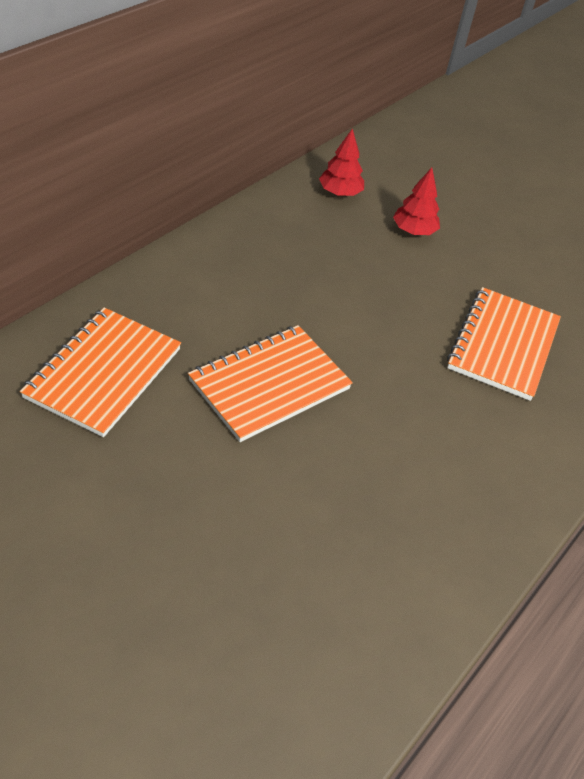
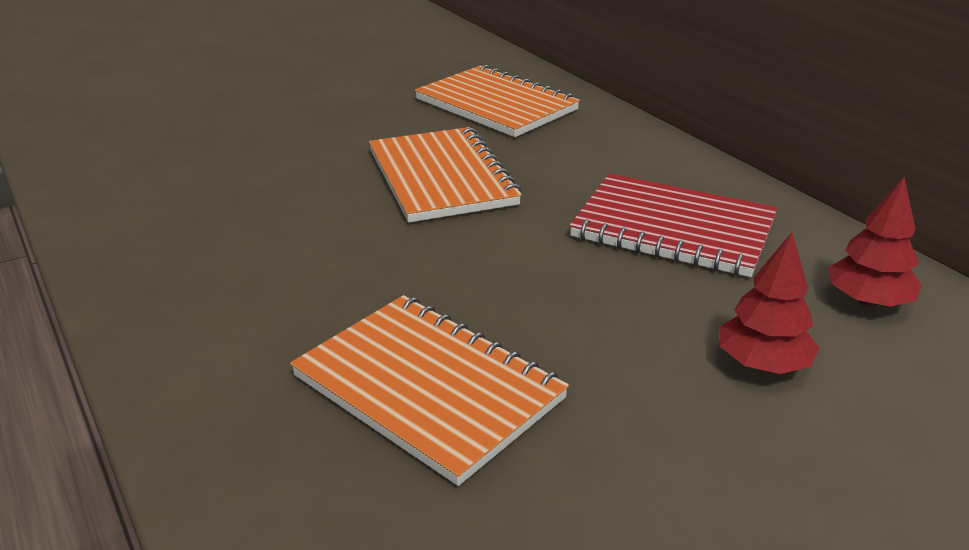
camera: 115 degrees right, 15 degrees down
none -> red notebook [569,173,778,277]

